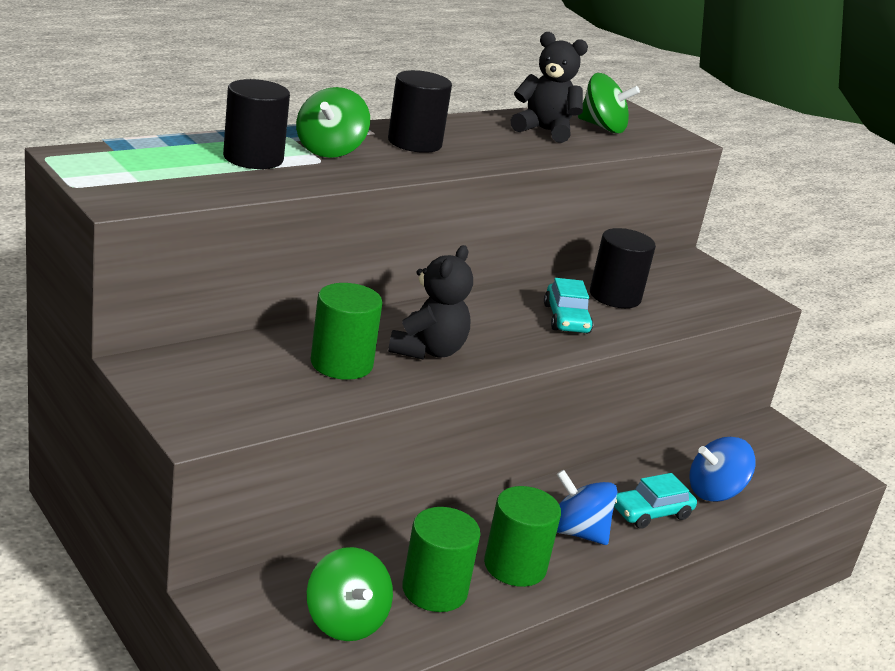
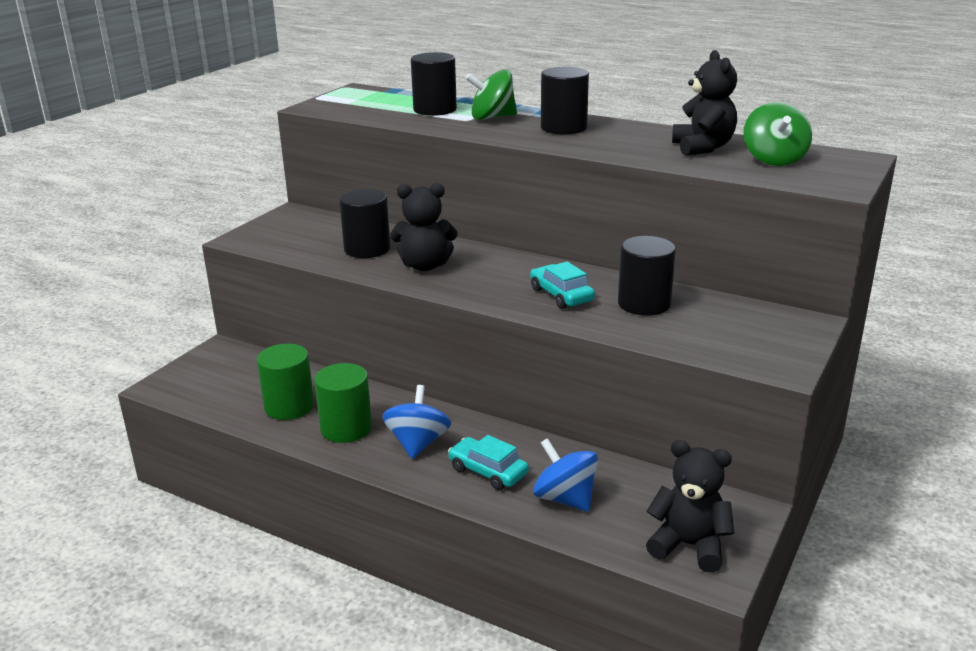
camera: 70 degrees right, 0 degrees up
green spinning top [307,547,393,641] -> none
green cylinder [311,283,383,380] -> black cylinder [339,189,390,258]
turquoise car [544,278,593,333] -> turquoise car turned 90 degrees clockwise [530,262,595,309]
none -> black teddy bear [646,440,734,573]

